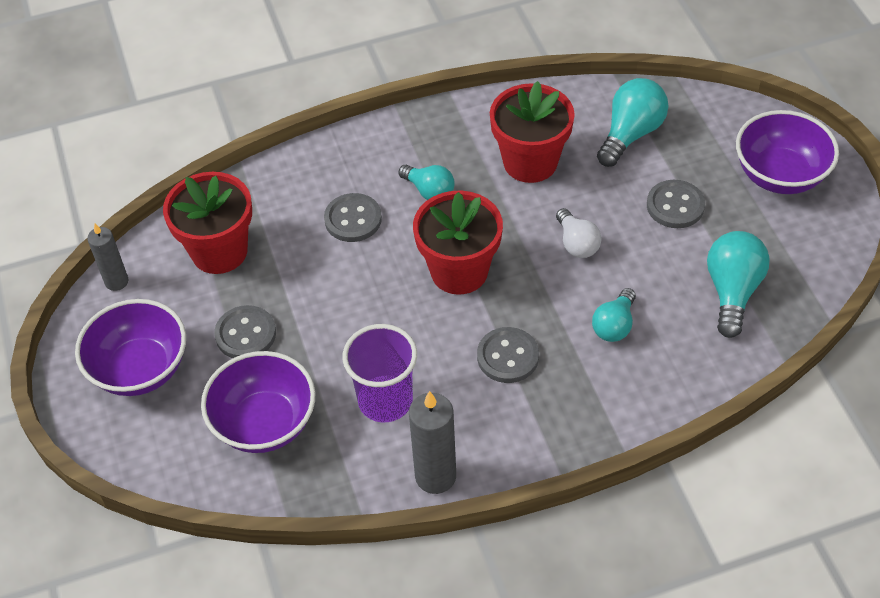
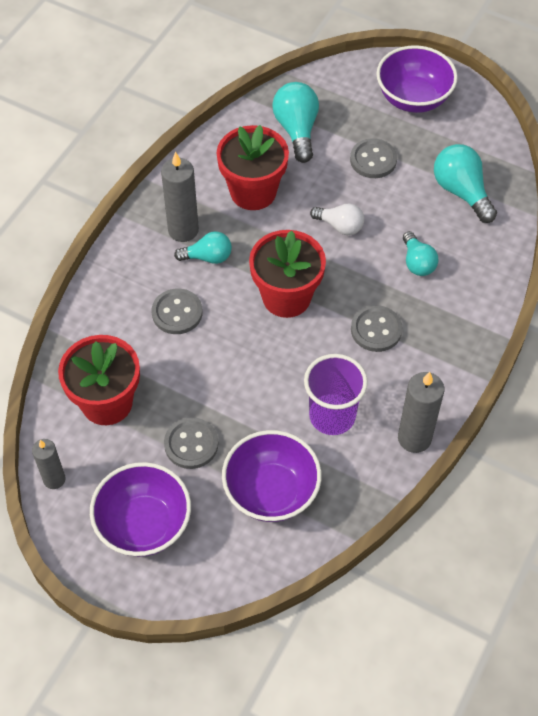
camera: 45 degrees left, 5 degrees up
none -> grey candle [161,152,199,242]

